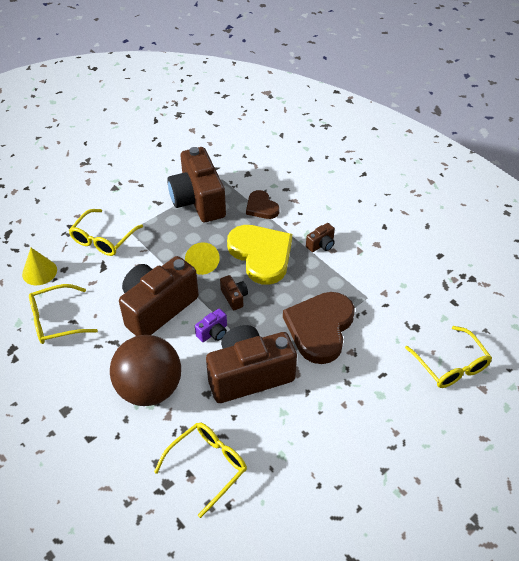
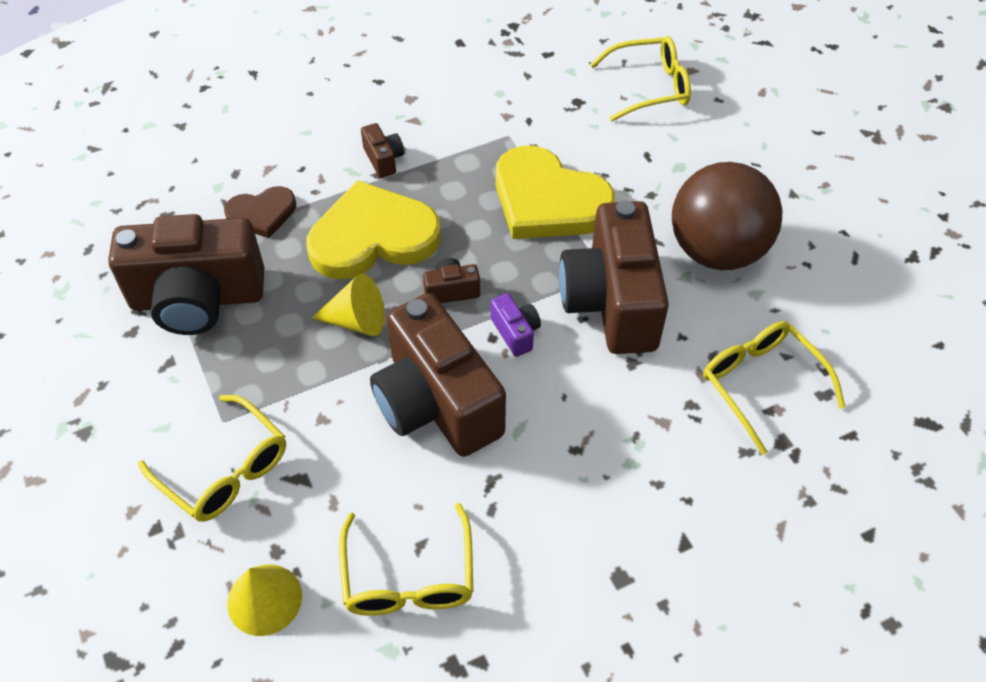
camera: 75 degrees left, 5 degrees up
brown ball [110,335,181,406] -> brown ball moved to [672,162,782,270]
brown heart [283,292,355,364] -> yellow heart [496,146,615,239]

